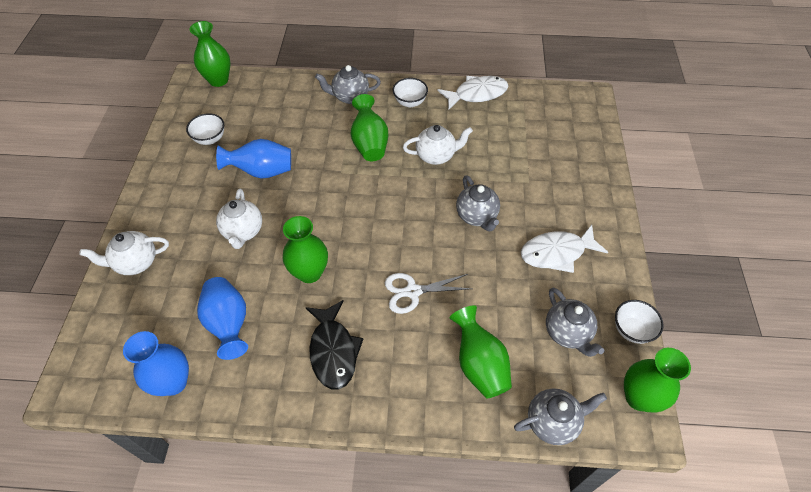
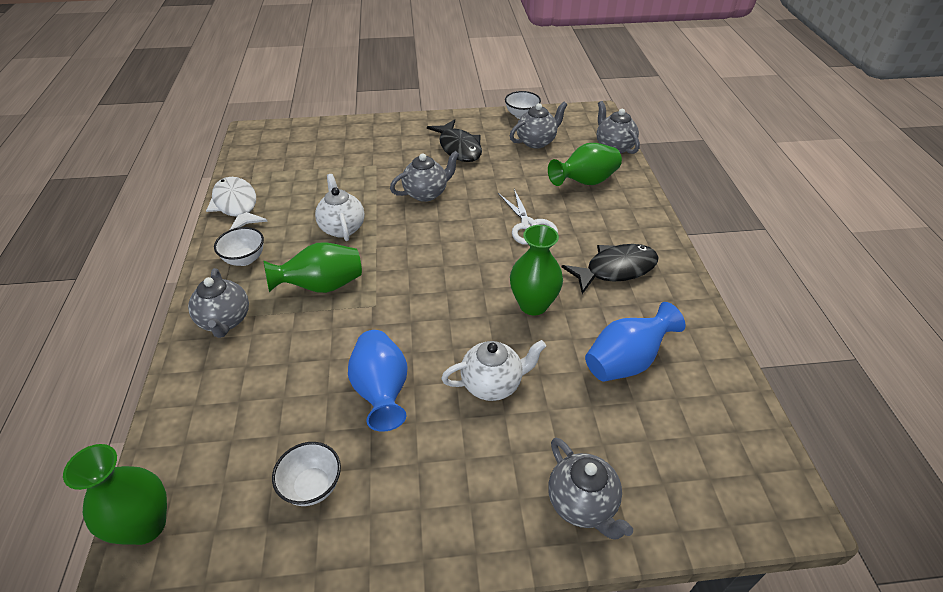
camera: 100 degrees left, 10 degrees down
white teapot [79,231,169,275] -> grey teapot [548,438,633,540]
blue vase [123,331,189,396] -> none
white fish [521,225,608,273] -> black fish [427,119,482,162]
green vase [624,348,691,412] -> none

